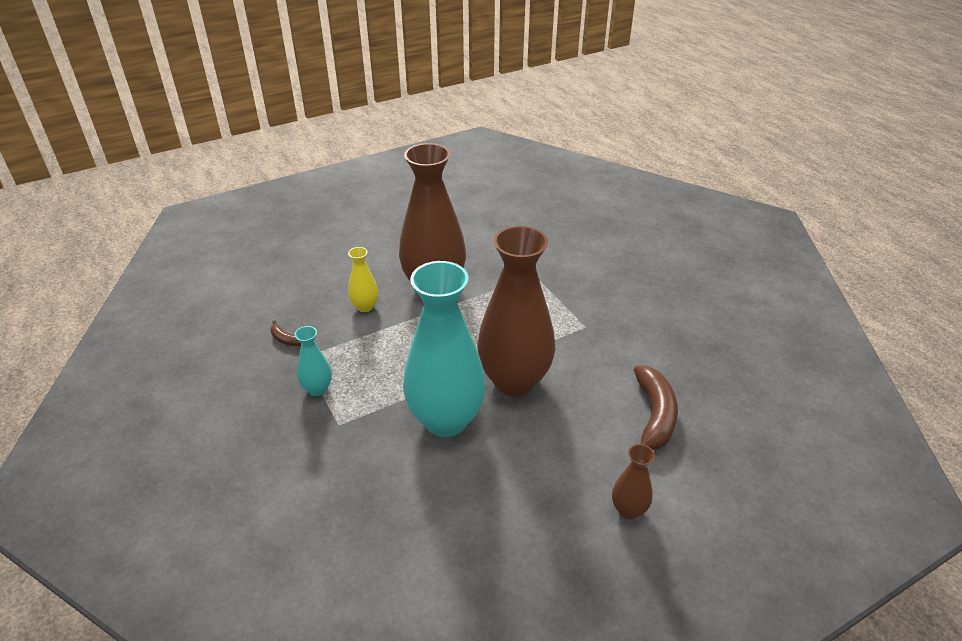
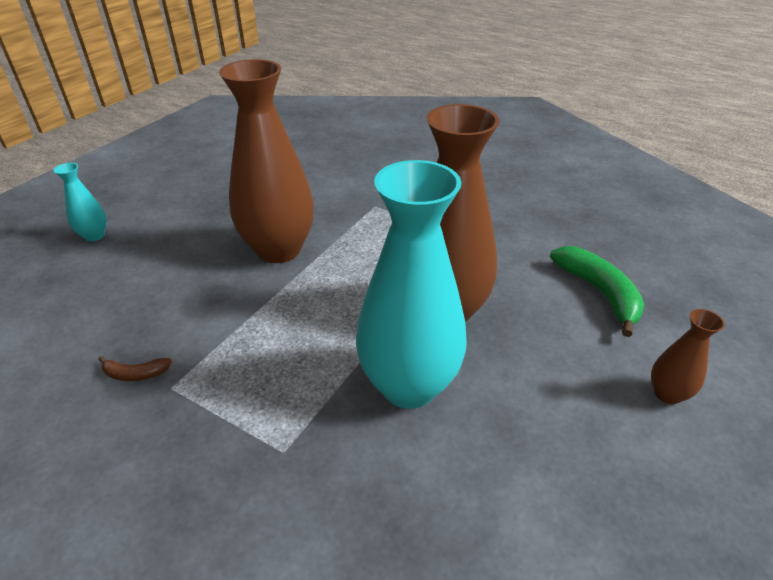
camera: 30 degrees left, 0 degrees up
turquoise vase [295,326,332,396] -> turquoise vase moved to [53,163,107,241]
yellow vase [348,247,378,312] -> none
brown banana [634,366,678,450] -> green banana [550,246,644,337]

